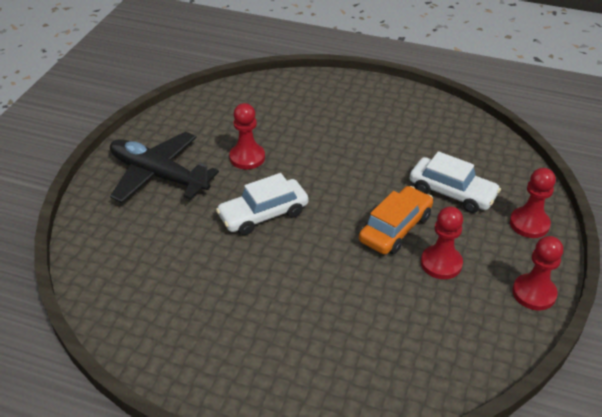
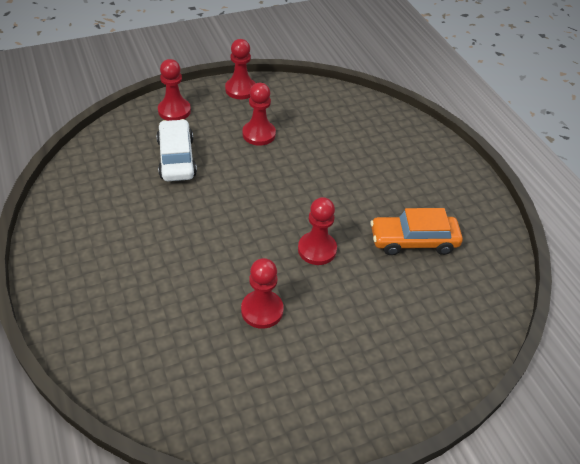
camera: 135 degrees left, 5 degrees up
black plane [110,132,219,203] -> none
white car [216,173,308,235] -> red pawn [298,197,337,265]
orange car [359,186,433,255] -> orange car moved to [370,208,463,255]

